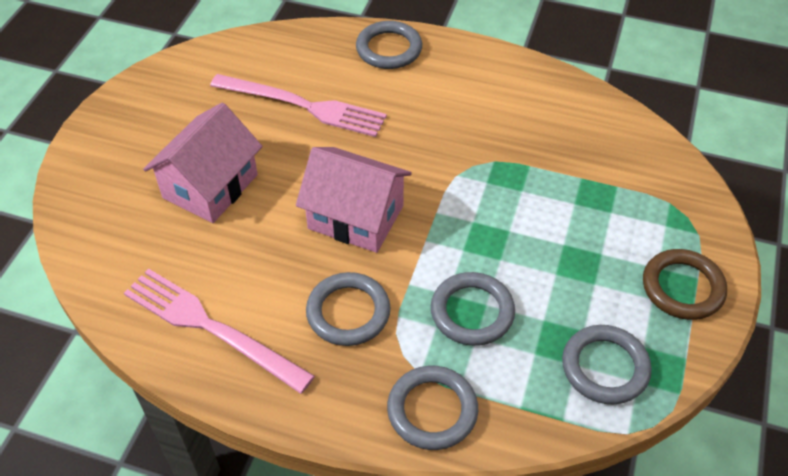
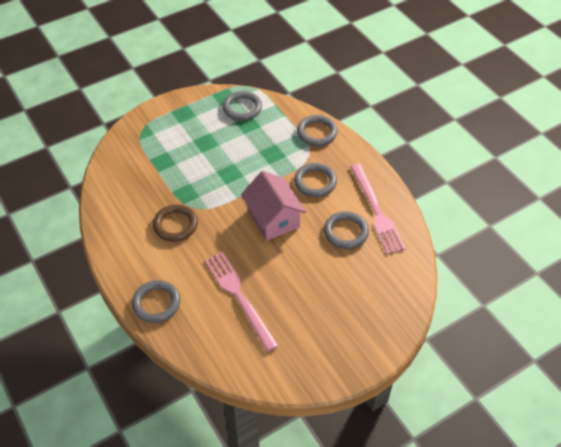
camera: 140 degrees left, 0 degrees up
pink house [143,103,262,223] -> none
grey ring [431,272,515,346] -> grey ring moved to [324,211,369,249]
brown ring [643,249,727,320] -> brown ring moved to [153,204,198,242]

